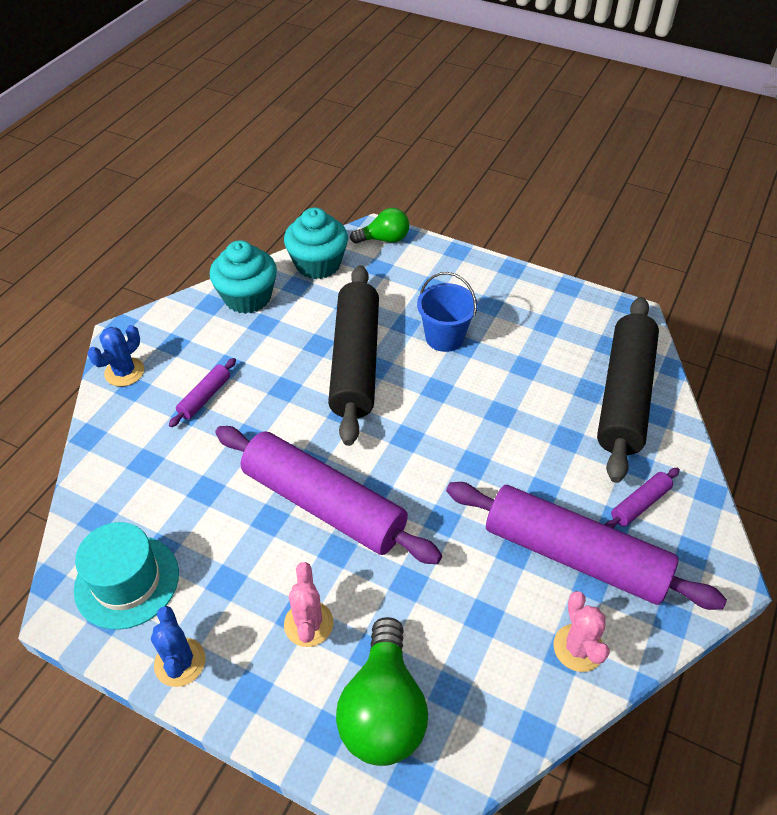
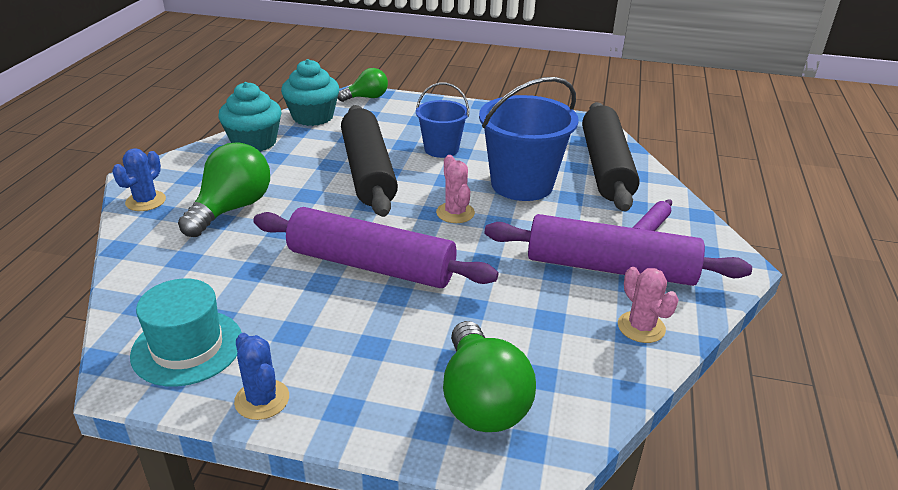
camera: 15 degrees left, 15 degrees down
purple rolling pin [169,358,236,427] -> green light bulb [178,142,270,237]
pink cactus [284,562,334,647] -> pink cactus moved to [436,155,475,223]
none -> blue bucket [479,77,579,201]

